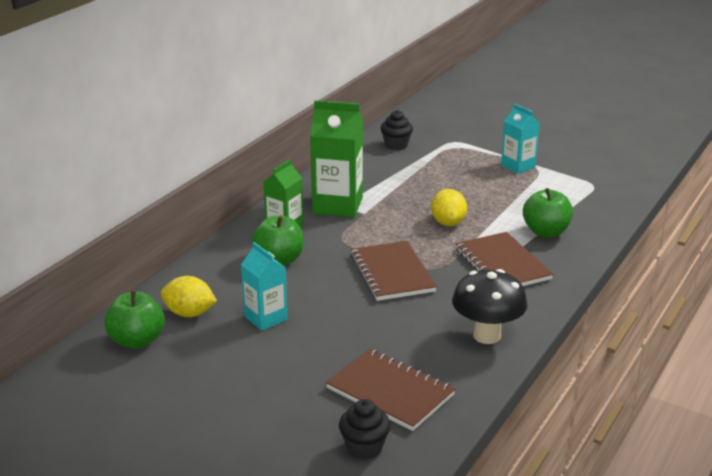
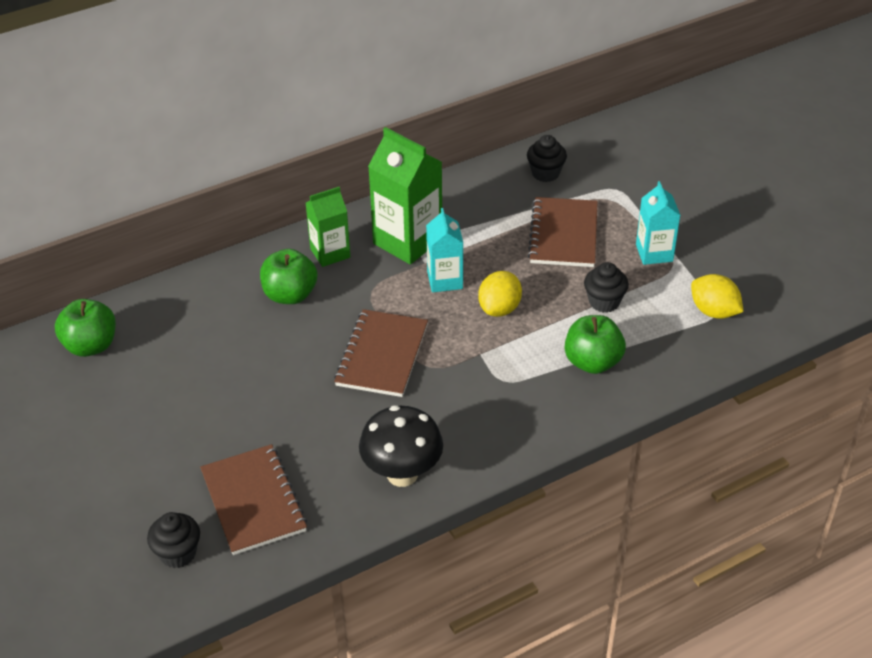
camera: 30 degrees right, 15 degrees up
yellow lemon [161,276,217,317] -> yellow lemon moved to [691,274,744,319]
turquoise carton [241,242,288,331] -> turquoise carton moved to [426,208,463,292]
brown notebook [455,232,553,286] -> brown notebook moved to [528,197,598,267]
none -> black cupcake [584,262,629,313]

